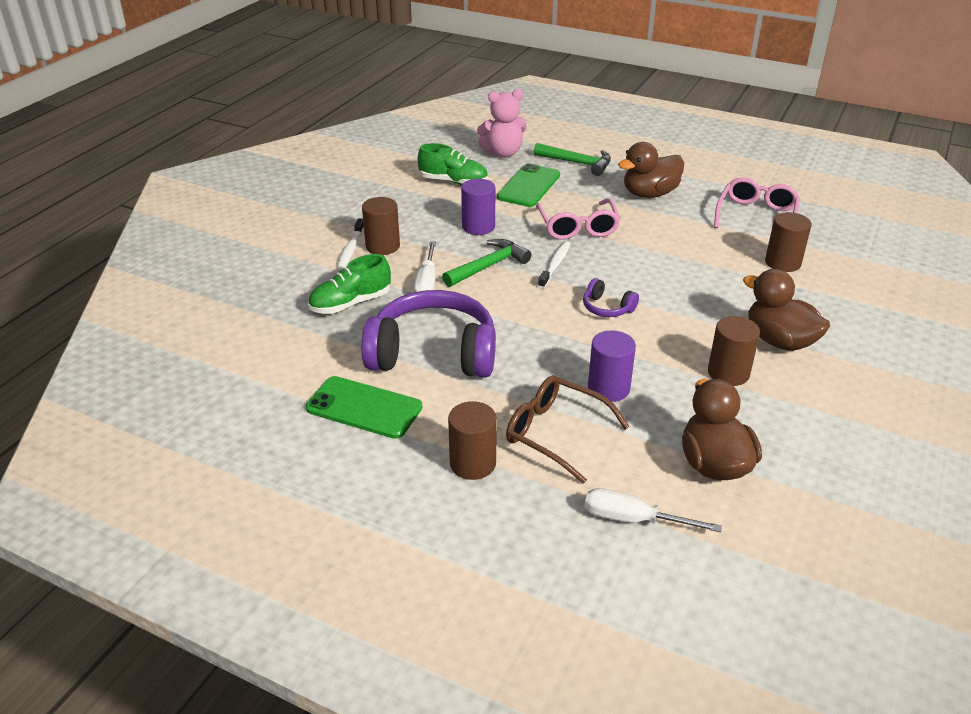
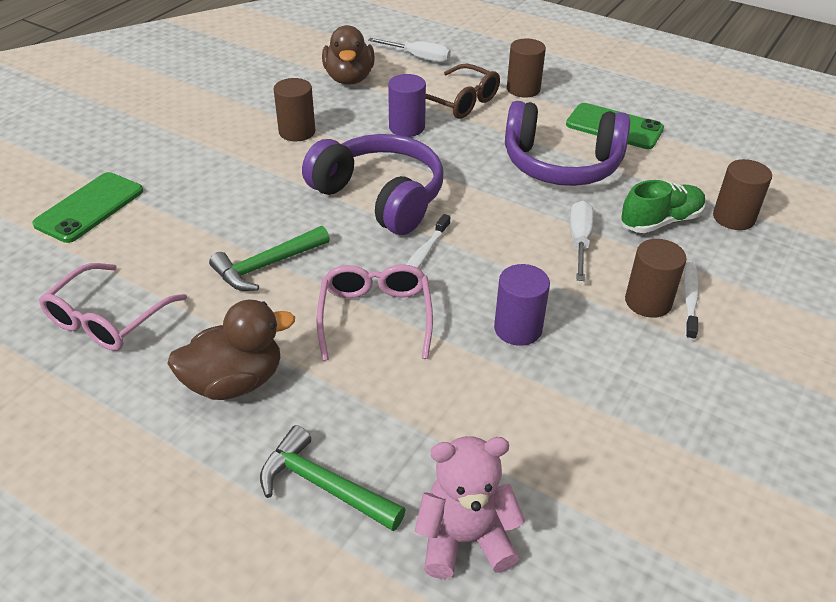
camera: 175 degrees left, 5 degrees up
green shoe [418,143,488,185] -> none
green hammer [442,239,532,287] -> green hammer moved to [209,226,330,291]
green phone [497,163,560,207] -> green phone moved to [32,172,143,243]
purple headphones [583,278,639,317] -> purple headphones [302,134,443,235], size x2.32
brown duck [743,269,830,351] -> none
brown cylinder [765,212,812,272] -> brown cylinder moved to [713,159,772,230]

